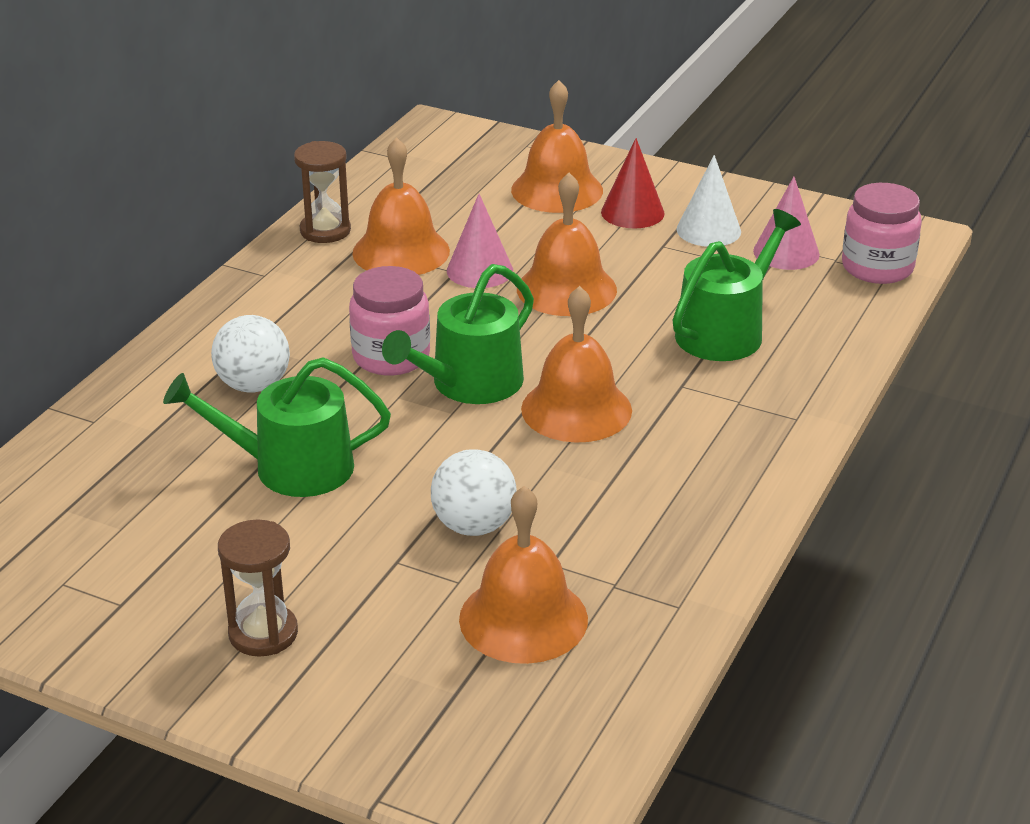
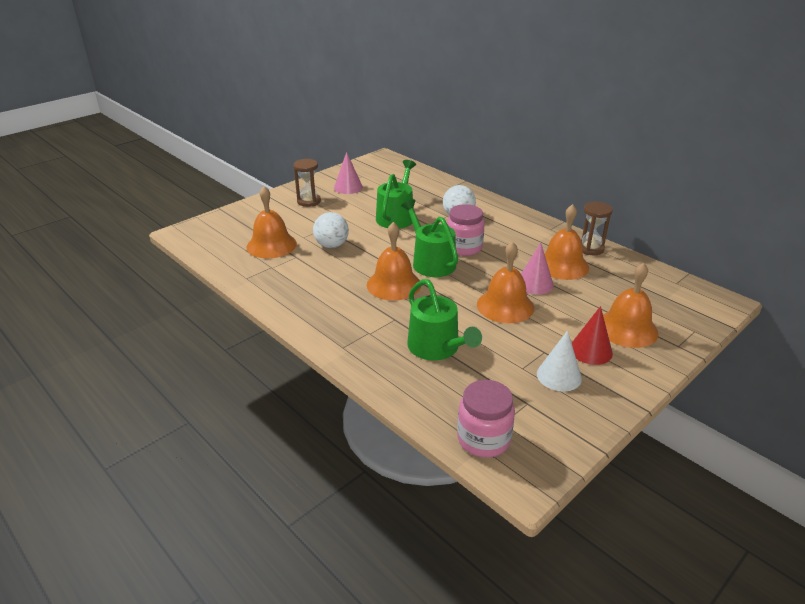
camera: 110 degrees right, 0 degrees up
pink cone [753,177,820,270] -> pink cone moved to [334,152,363,194]

